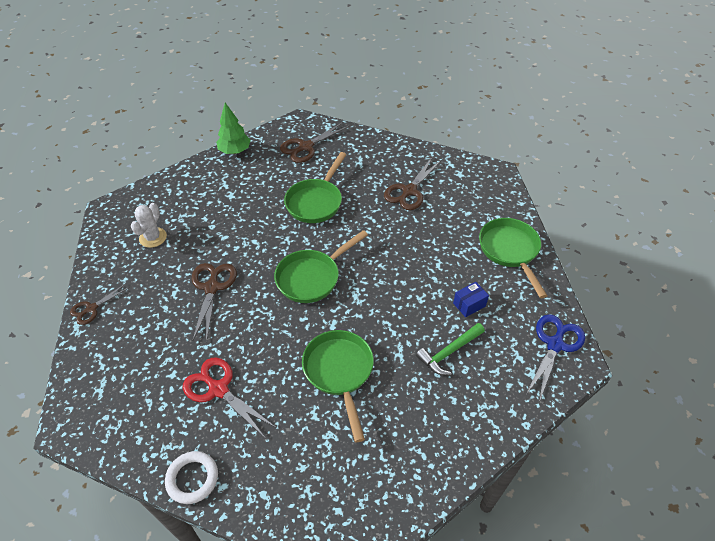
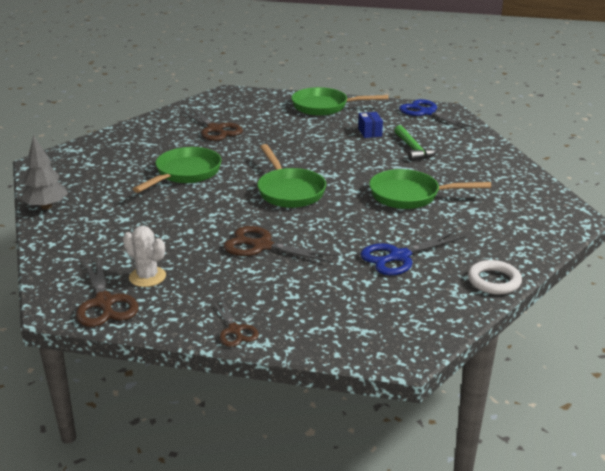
camera: 70 degrees left, 20 degrees down
red scissors [183,357,277,438] -> blue scissors [360,231,466,275]
green tree [216,103,251,154] -> grey tree [21,135,68,210]
brown scissors [280,122,350,163] -> brown scissors moved to [76,257,139,327]
green pan [284,152,347,223] -> green pan turned 105 degrees counterclockwise [133,147,221,193]

